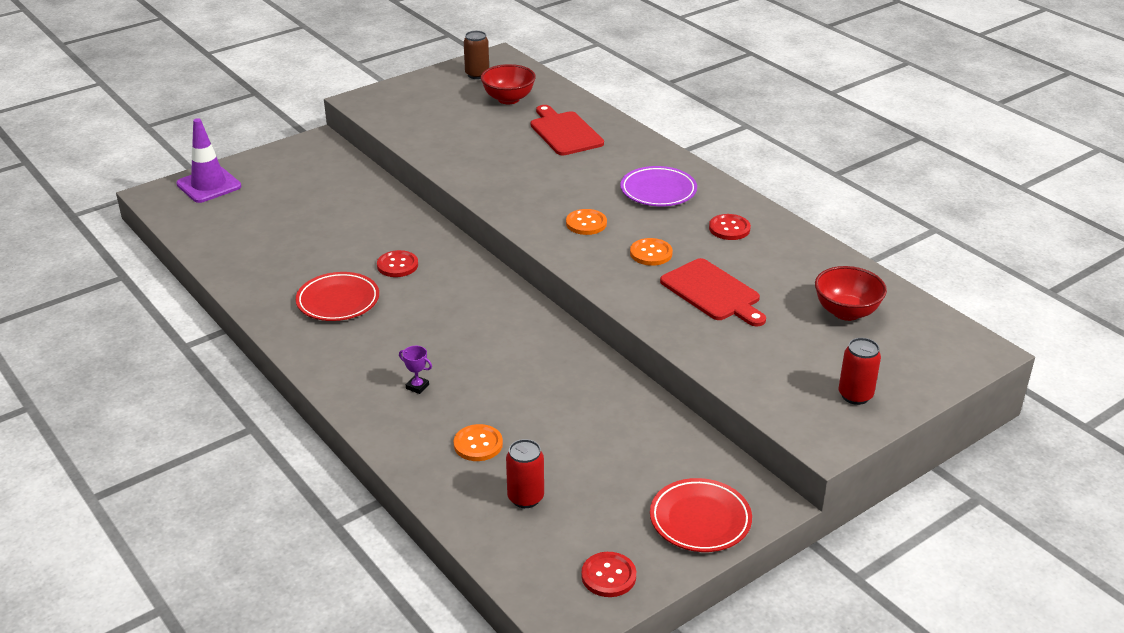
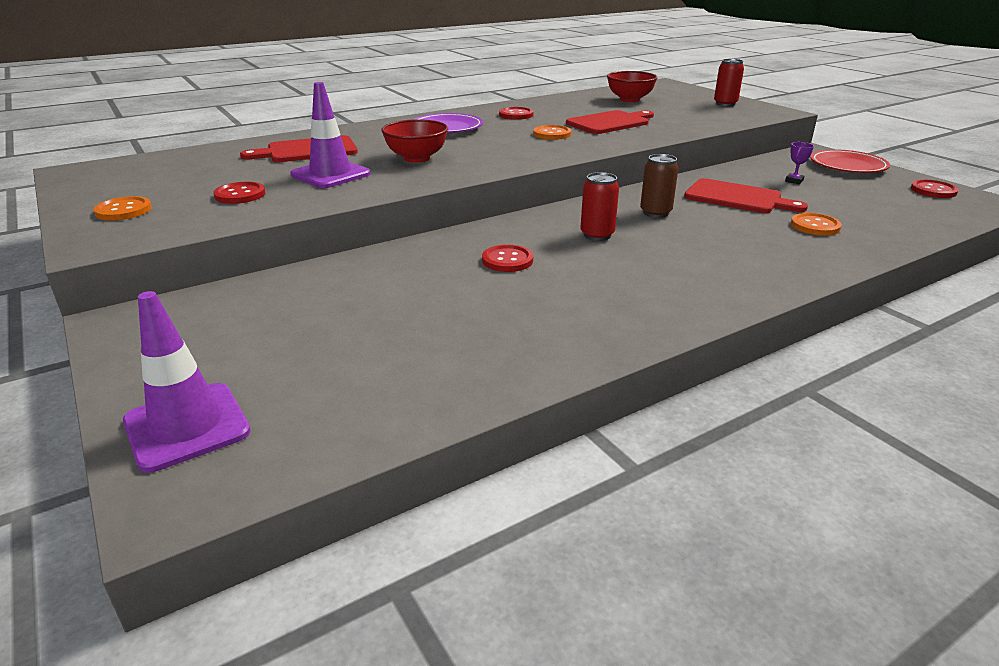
camera: 85 degrees left, 5 degrees down
red plate [296,272,379,321] -> none
purple trophy [399,346,432,394] -> purple trophy moved to [785,142,814,184]
brown can [464,31,489,79] -> brown can moved to [640,154,678,218]
red bowl [481,64,536,104] -> red bowl moved to [381,119,448,163]
red can [506,439,544,508] -> red can moved to [581,172,619,241]
orange button [566,209,607,235] -> orange button moved to [93,196,152,221]
none -> red button [213,182,265,204]
none -> purple traffic cone [290,82,370,188]
none -> red cutting board [684,178,808,213]

